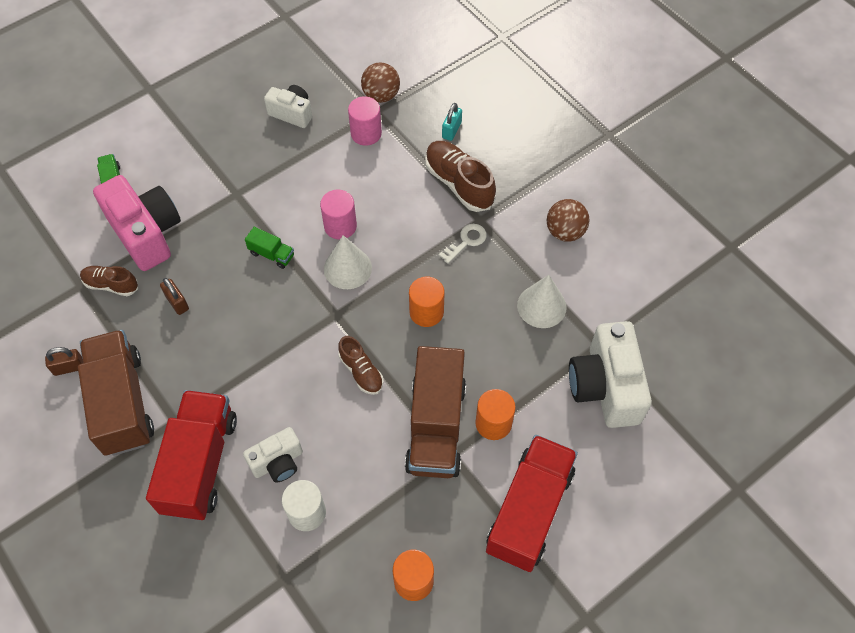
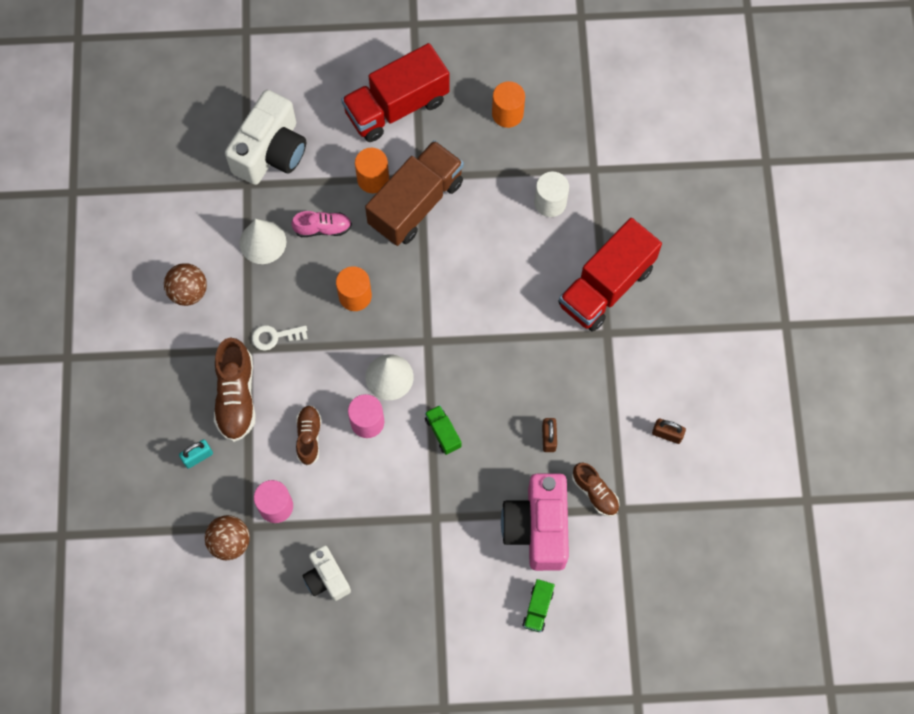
camera: 145 degrees left, 10 degrees up
brown truck [78,330,154,456] -> none
white camera [243,427,303,483] -> none
brown shoe [338,336,383,395] -> brown shoe moved to [296,405,321,466]
none -> pink shoe [291,211,352,237]

